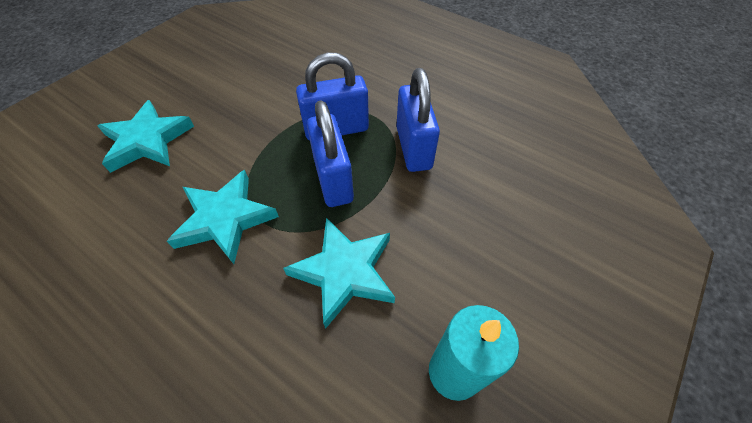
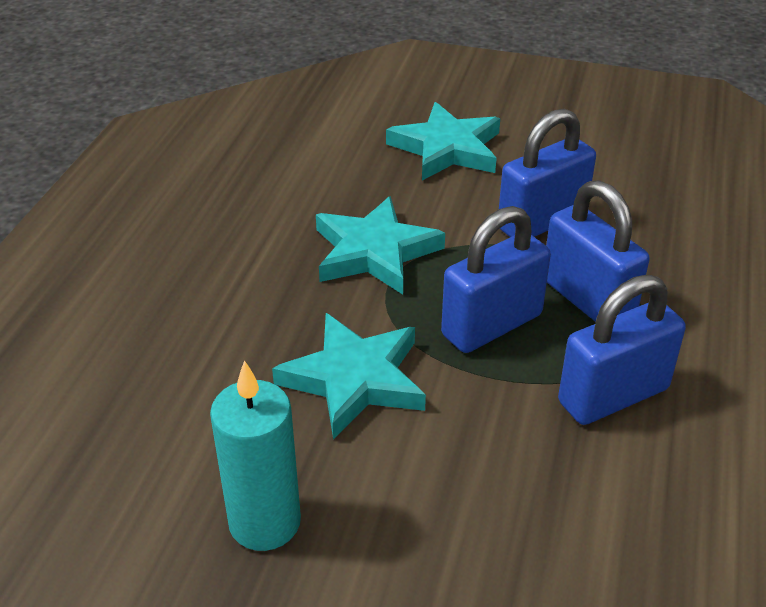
camera: 70 degrees right, 15 degrees down
none -> blue padlock [499,109,596,237]

